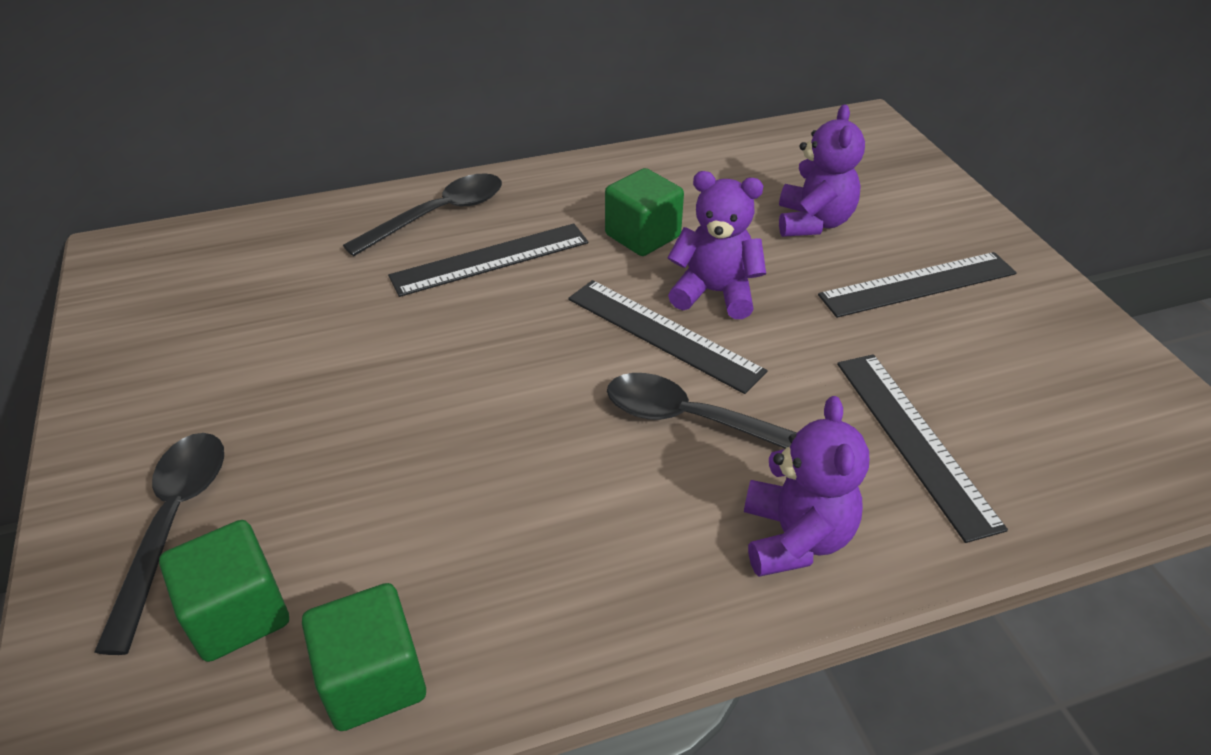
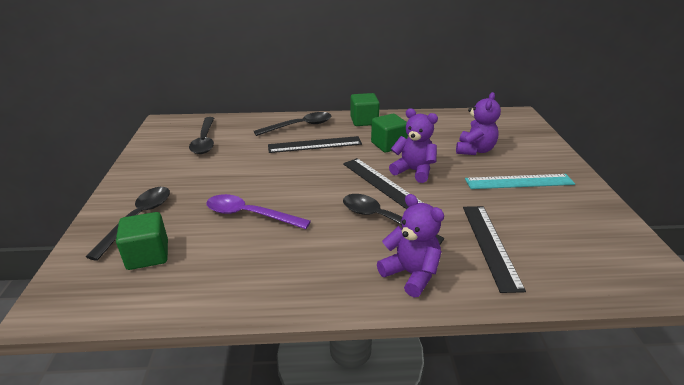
camera: 15 degrees right, 10 degrees down
green cube [302,583,426,731] -> green cube moved to [350,93,380,126]
purple teddy bear [744,396,869,577] -> purple teddy bear turned 60 degrees counterclockwise [377,194,444,297]
black ruler [818,252,1017,318] -> turquoise ruler [465,174,575,189]
none -> black spoon [189,117,214,154]
none -> purple spoon [206,194,311,229]

